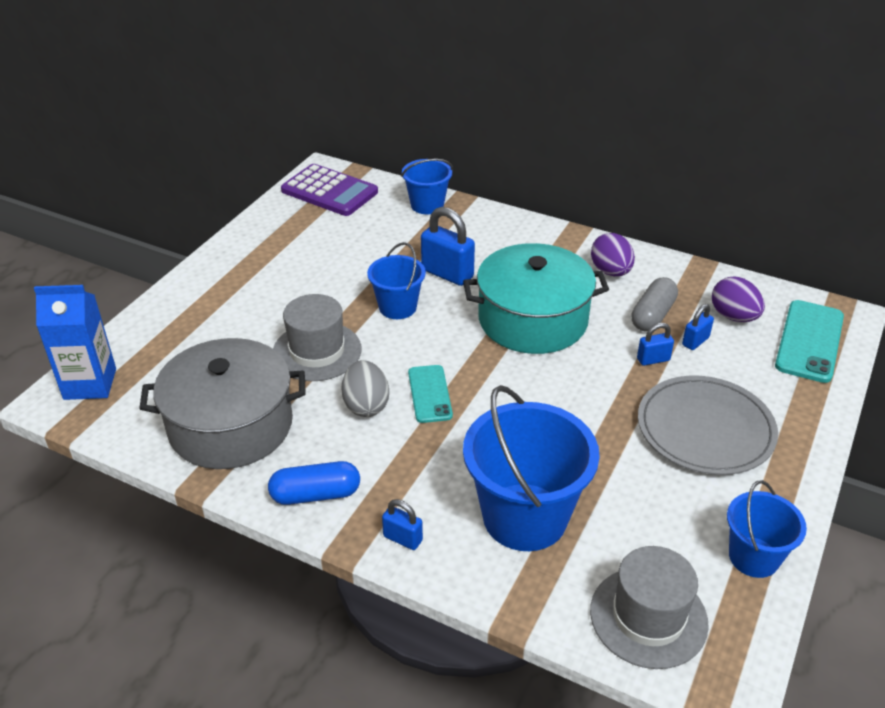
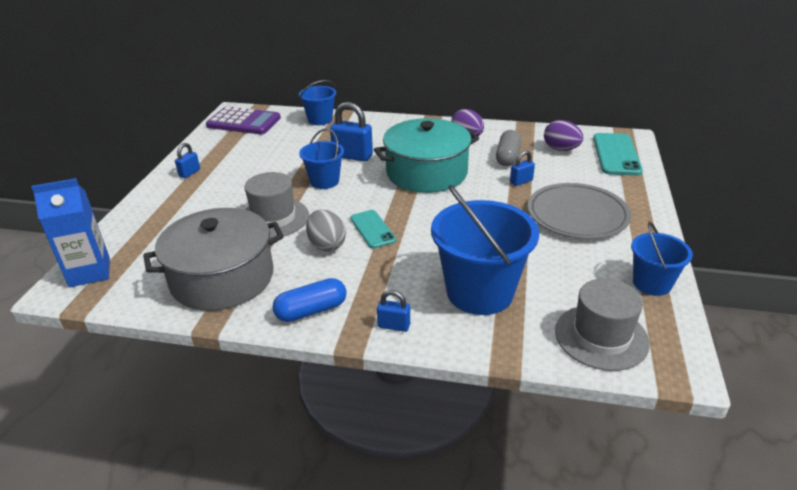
camera: 15 degrees left, 5 degrees down
blue padlock [682,304,714,350] -> blue padlock moved to [175,143,200,178]

